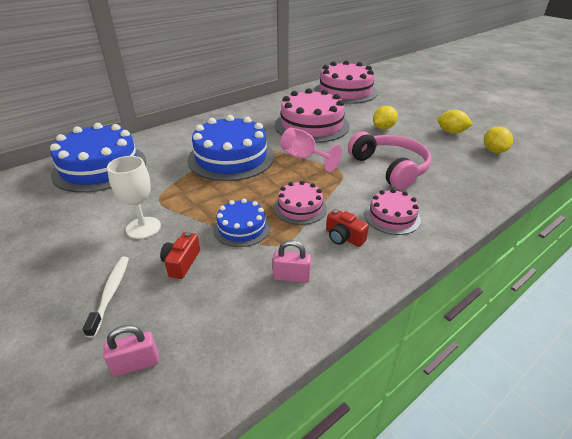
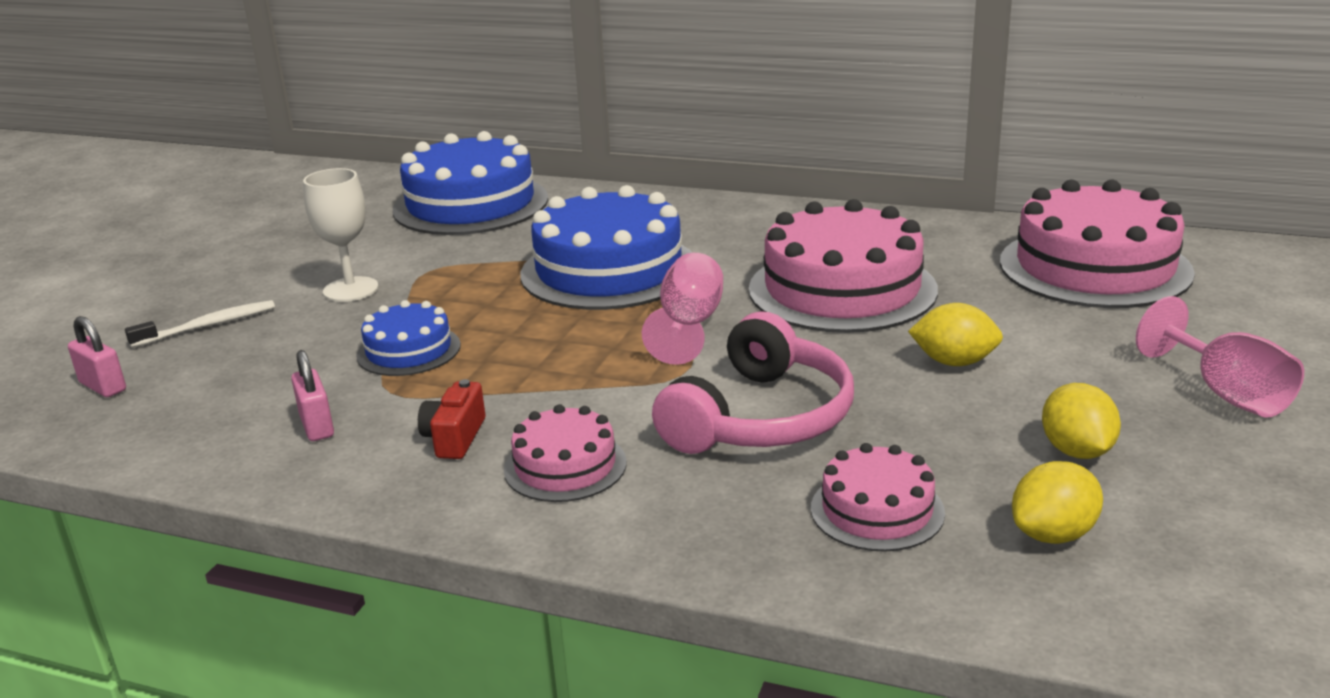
camera: 60 degrees right, 10 degrees down
red camera [160,232,200,279] -> none
pink cake [273,181,327,225] -> pink cake moved to [811,443,945,552]
none -> pink goblet [1136,296,1304,418]

